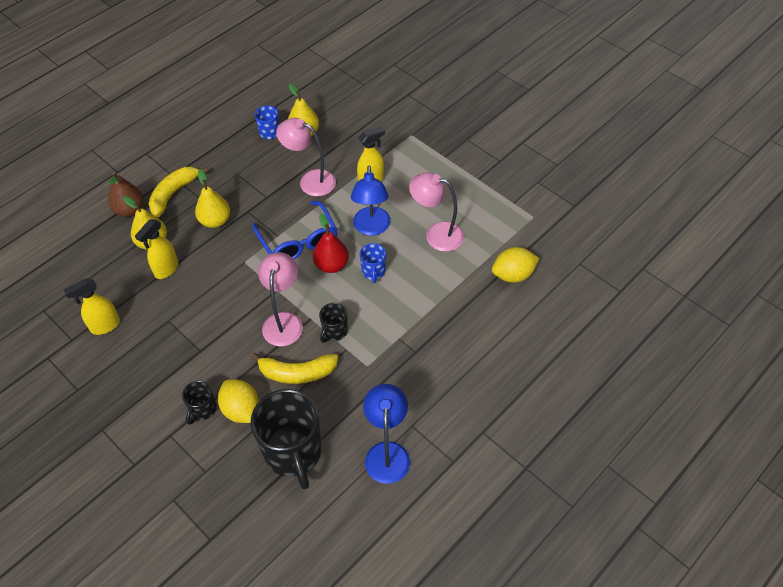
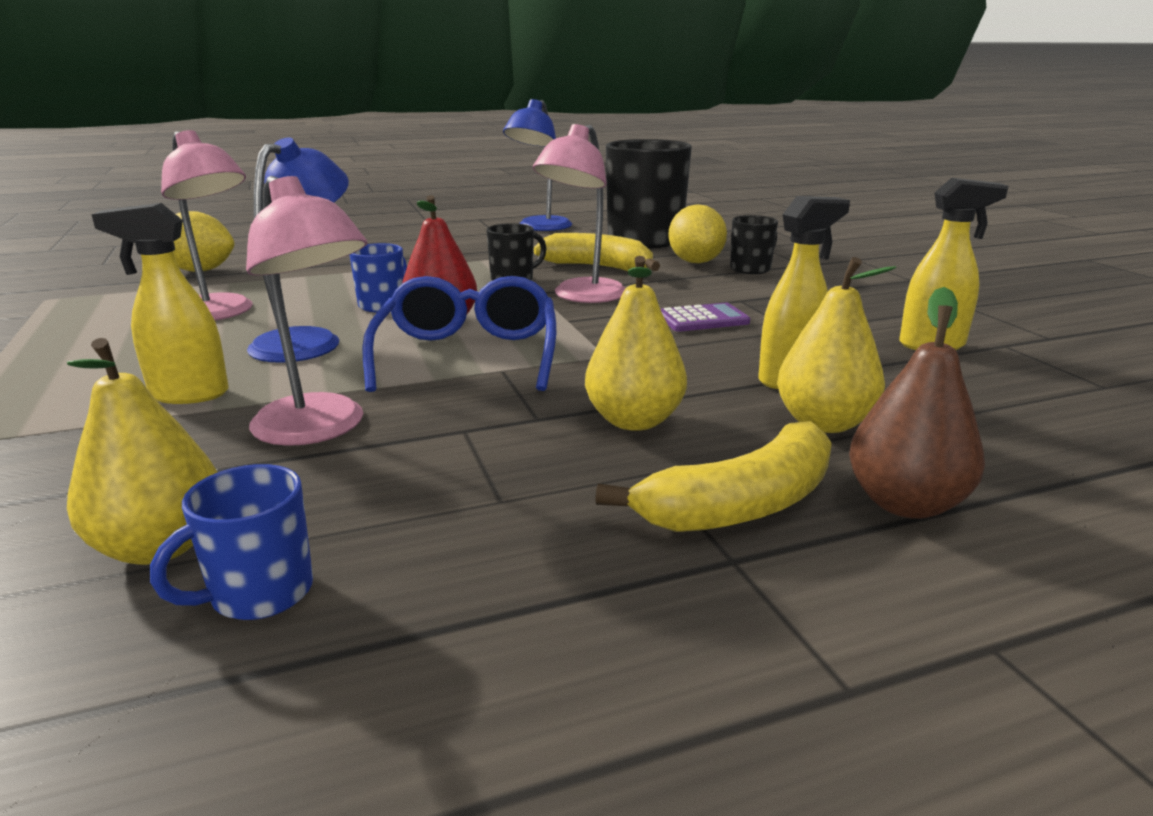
camera: 155 degrees left, 30 degrees down
none -> purple calculator [661,303,750,332]

